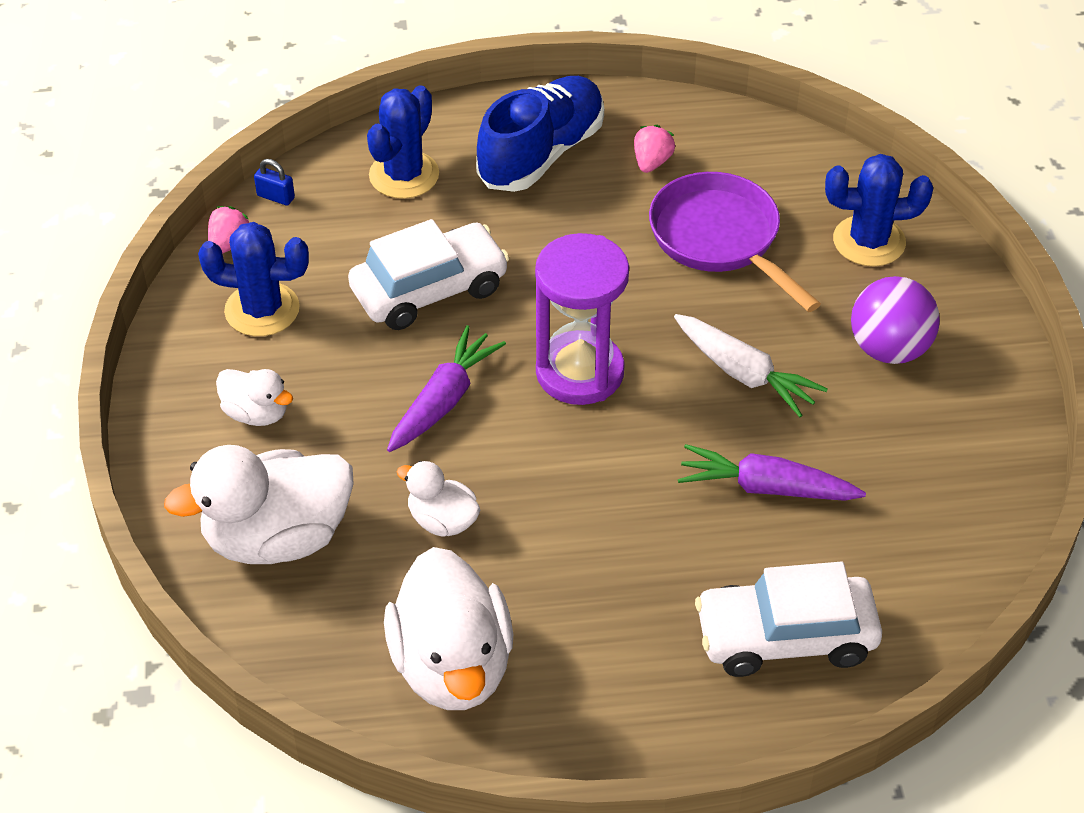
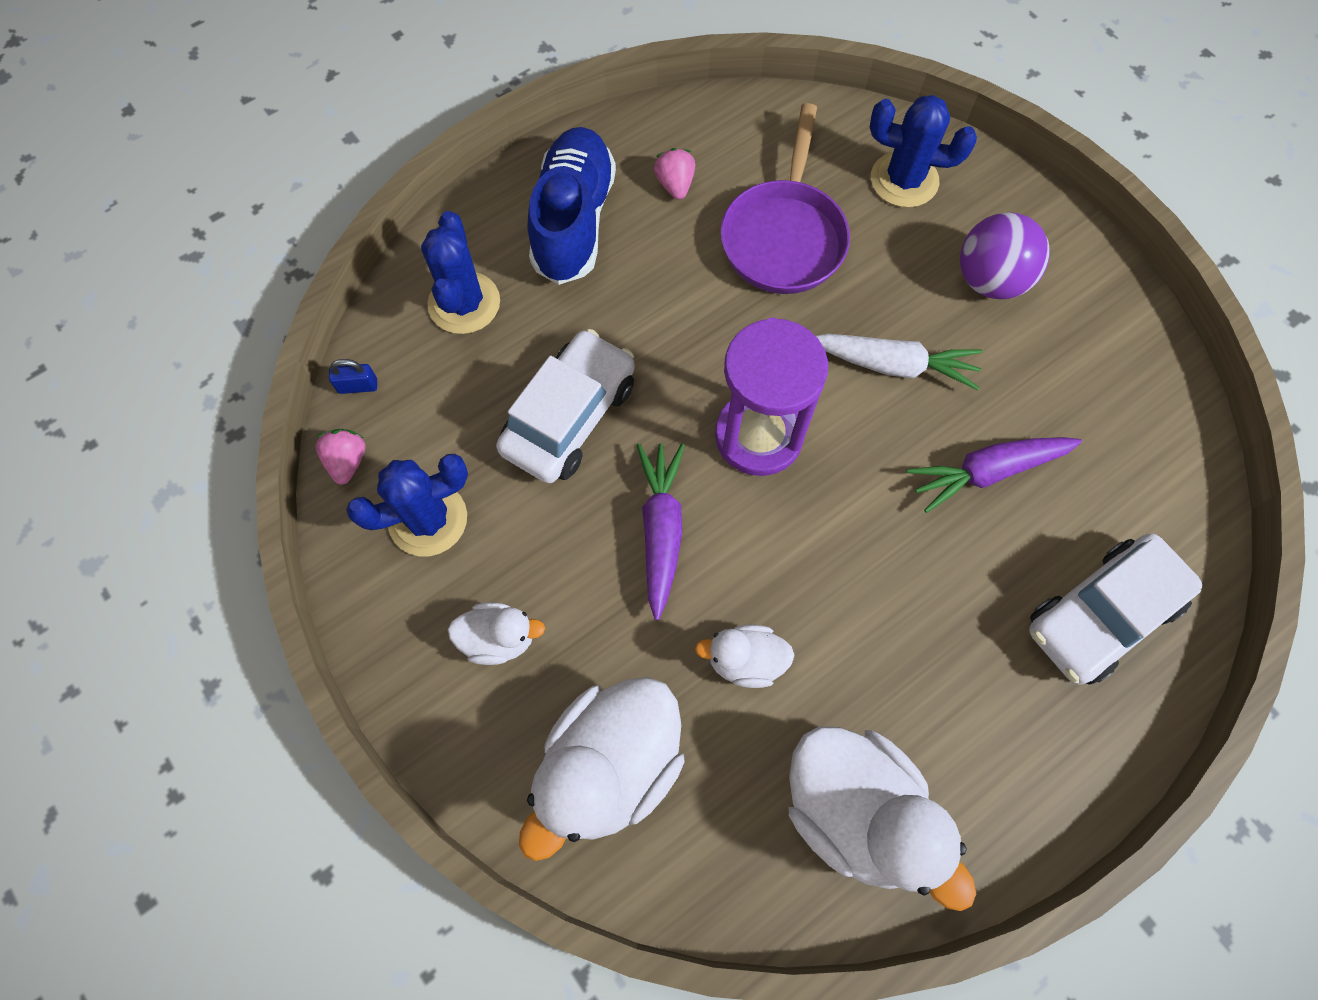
camera: 30 degrees left, 20 degrees up
purple pan [649,172,821,312] -> purple pan turned 105 degrees counterclockwise [720,103,850,294]
blue cactus [825,154,933,267] -> blue cactus turned 45 degrees clockwise [870,95,977,208]

